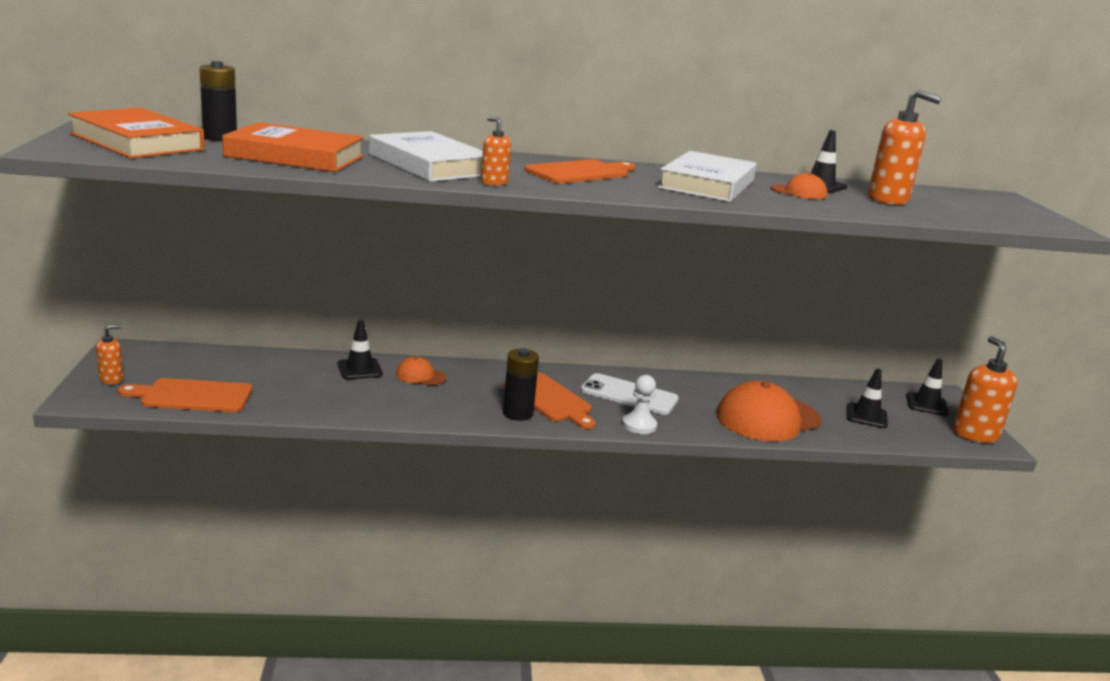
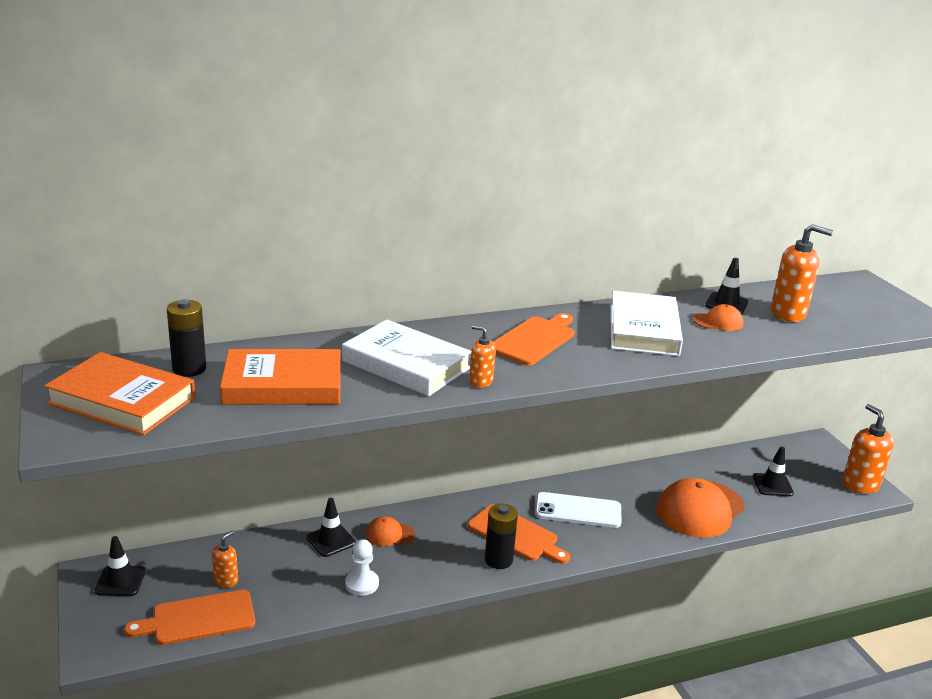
camera: 15 degrees left, 5 degrees up
orange soap dispenser [96,325,124,385] -> orange soap dispenser moved to [212,531,238,587]
white pawn [622,375,657,434] -> white pawn moved to [345,539,379,596]
black traffic cone [906,359,949,416] -> black traffic cone moved to [95,536,146,596]

